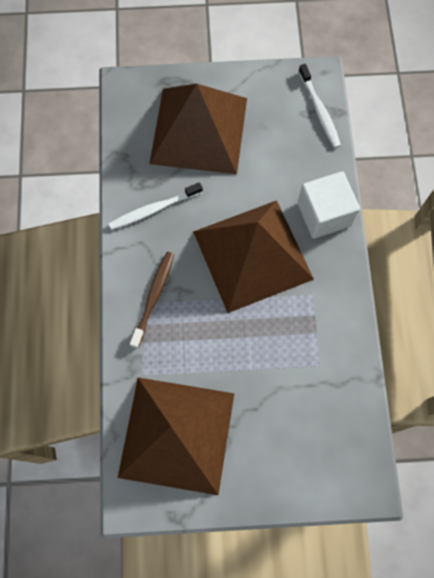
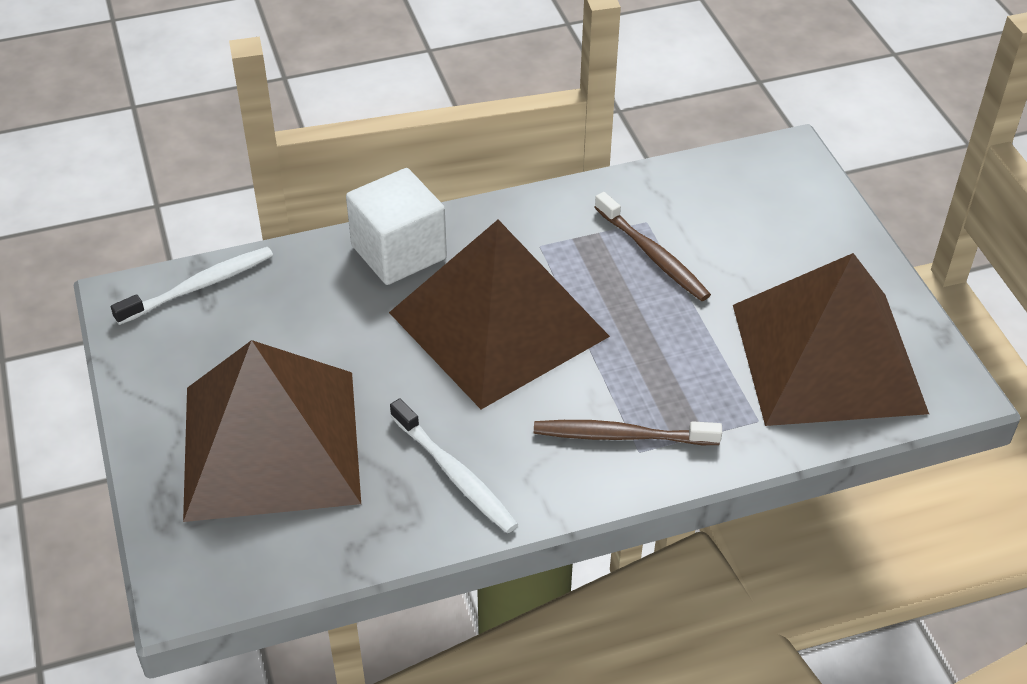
camera: 105 degrees left, 25 degrees down
none -> brown toothbrush [594,192,711,301]

